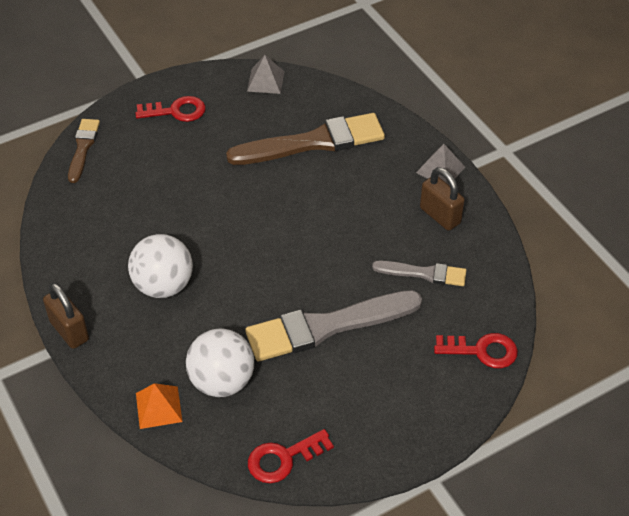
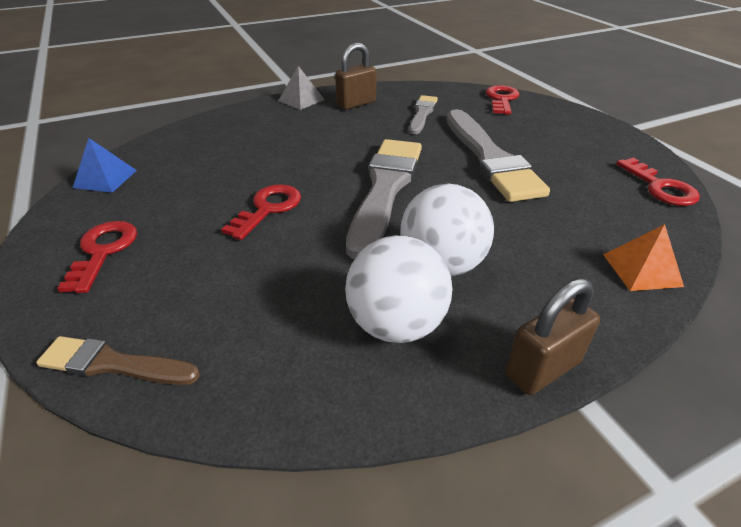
camera: 85 degrees left, 10 degrees down
white ball [186,329,254,397] -> white ball moved to [345,236,452,343]
brown brush [226,113,385,165] -> none
grey pyramid [247,55,285,94] -> blue pyramid [73,138,137,193]
none -> red key [221,184,301,240]
none -> grey brush [346,139,422,259]

